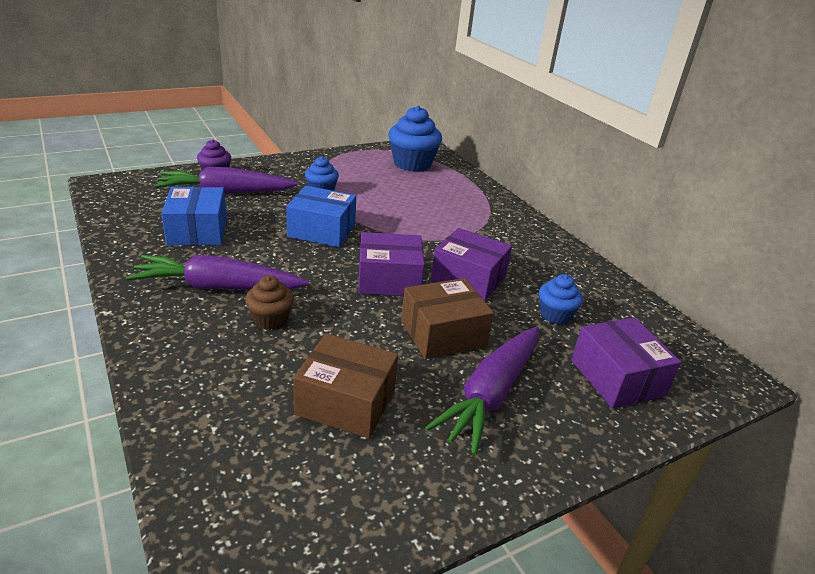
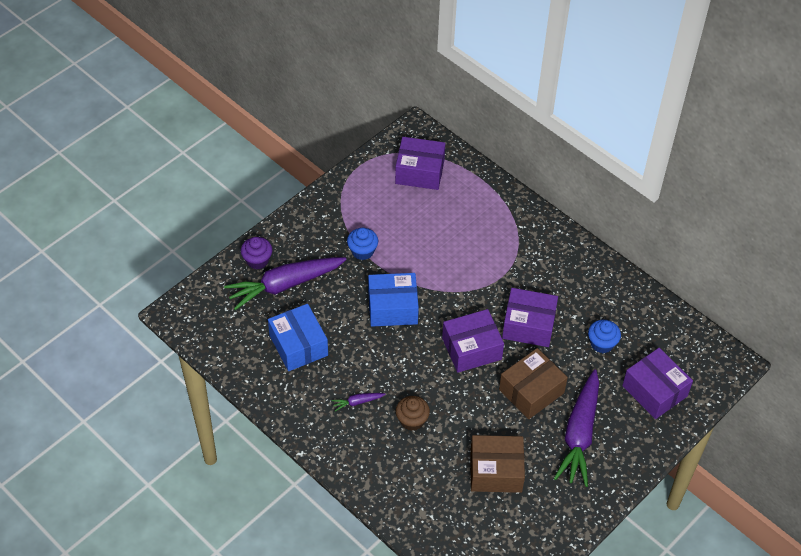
camera: 15 degrees left, 20 degrees up
purple carrot [126,255,309,290] -> purple carrot [332,393,385,411], size x0.41
blue cupcake [388,106,442,172] -> purple box [395,137,446,190]

